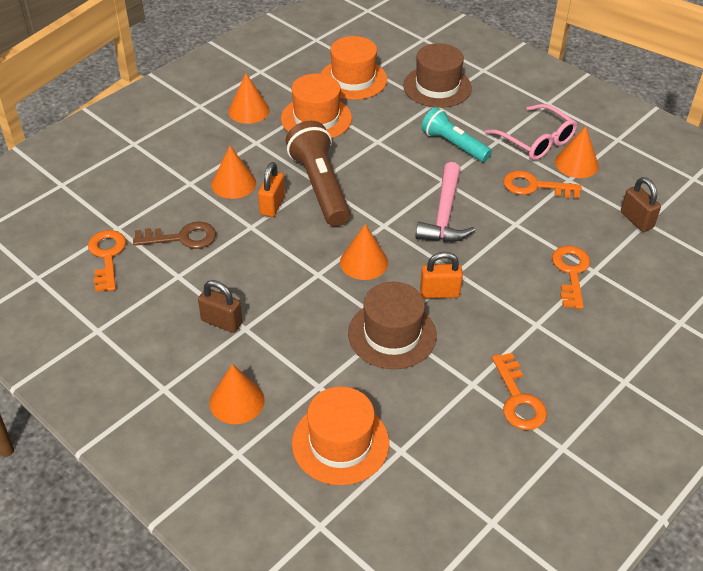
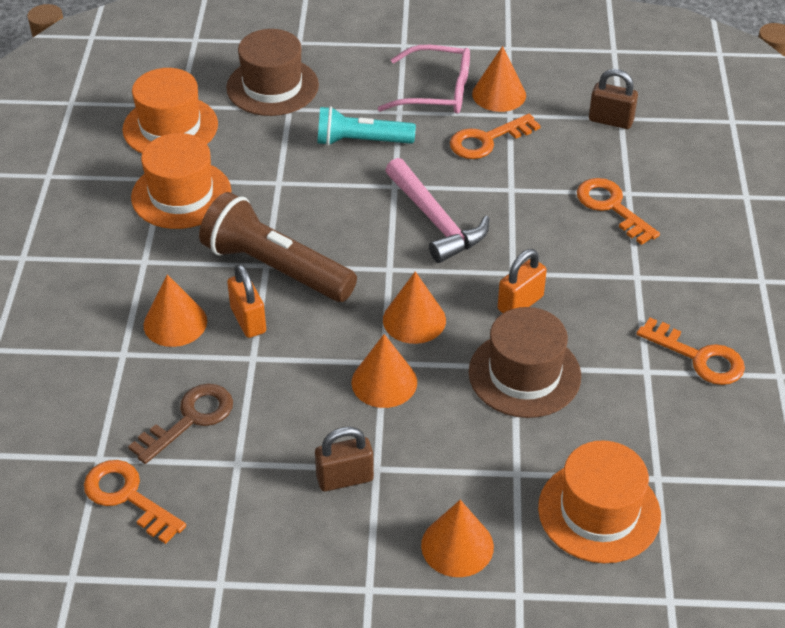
camera: 40 degrees left, 0 degrees up
orange cone [228,74,270,124] -> orange cone moved to [352,334,417,408]

